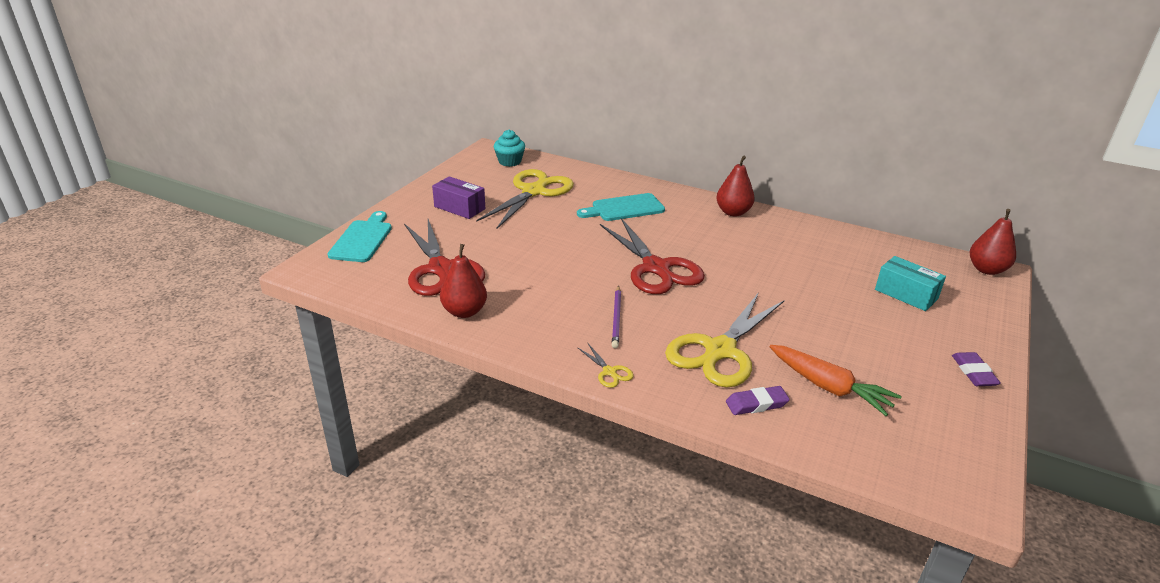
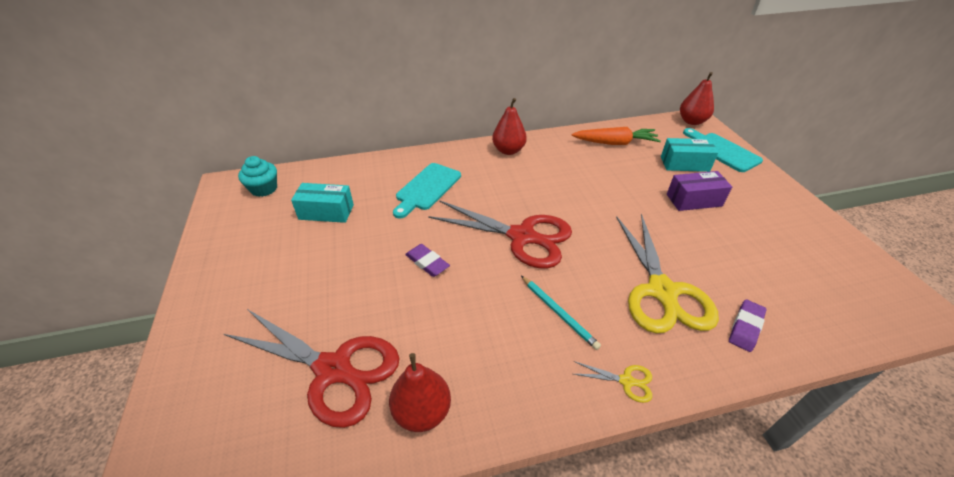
camera: 40 degrees left, 10 degrees up
turquoise cutting board [328,211,392,262] -> turquoise cutting board moved to [683,128,763,172]
purple box [432,176,485,219] -> purple box moved to [667,171,732,211]
yellow scissors [476,169,574,229] -> turquoise box [291,183,354,223]
purple pencil [612,286,621,348] -> turquoise pencil [521,276,601,350]
orange carrot [770,345,902,416] -> orange carrot moved to [571,127,661,145]
purple eraser [952,352,1001,386] -> purple eraser moved to [405,244,450,277]

